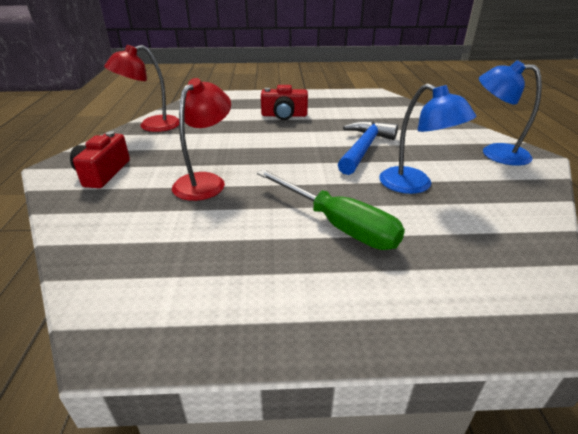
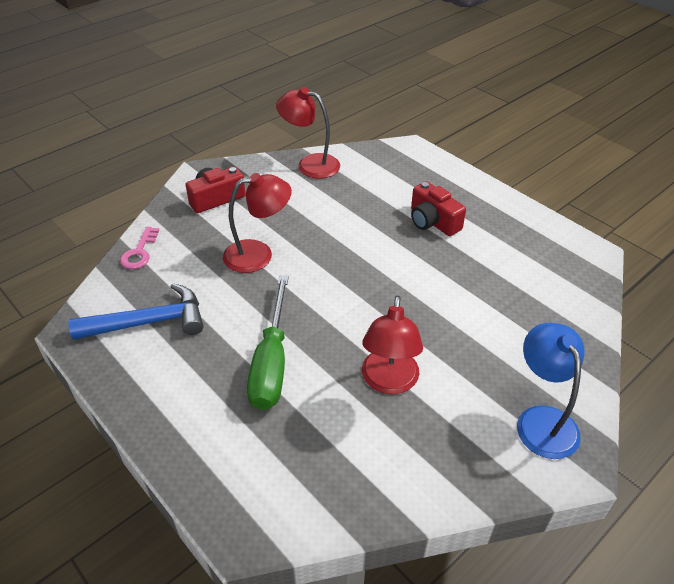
camera: 50 degrees right, 10 degrees up
blue hammer [338,121,398,175] -> blue hammer moved to [69,283,203,340]
blue lamp [379,83,476,194] -> red lamp [362,296,423,394]
none -> pink key [120,227,159,269]

